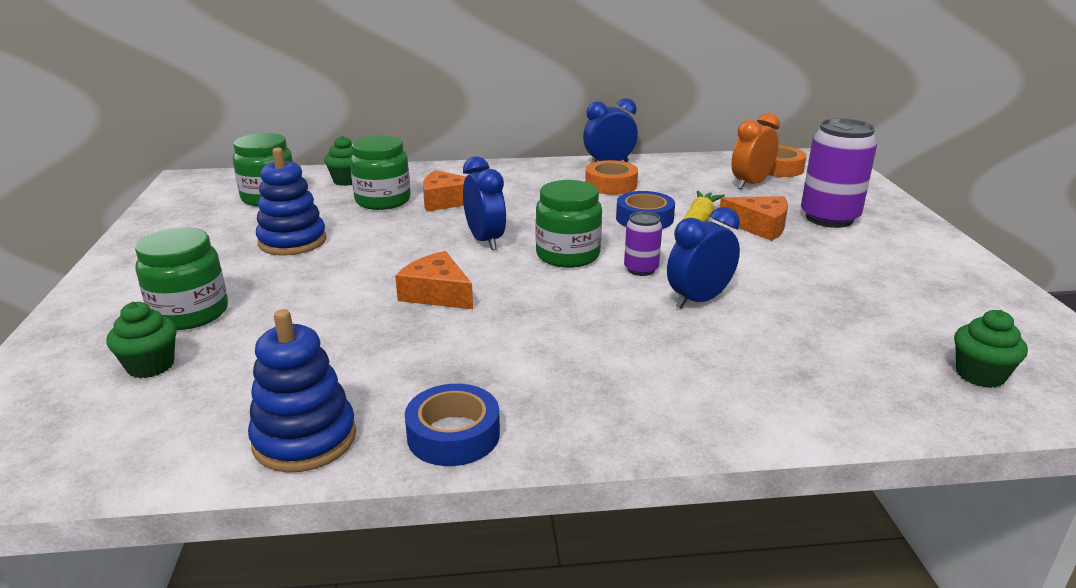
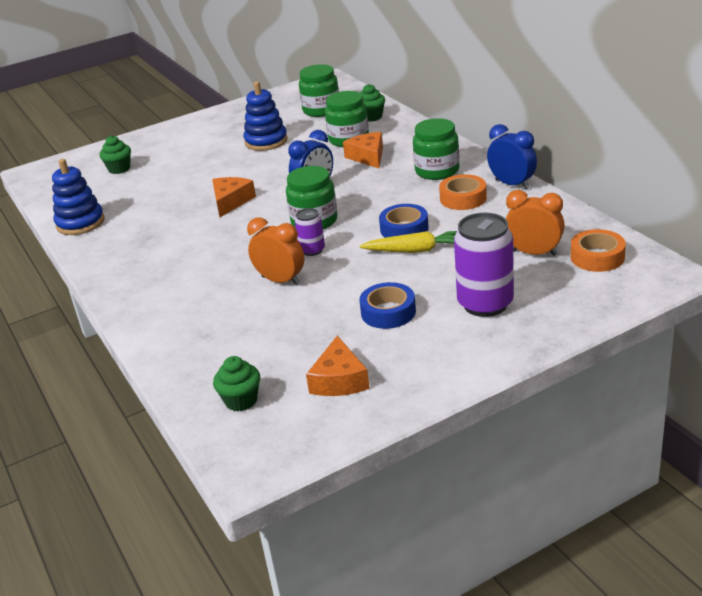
camera: 70 degrees right, 5 degrees up
green jar [135,227,228,330] -> green jar moved to [413,118,459,180]
blue tape [405,384,500,466] -> blue tape moved to [359,282,416,329]
blue clock [667,207,740,309] -> orange clock [247,218,304,286]
orange cheese [720,196,788,241] -> orange cheese moved to [306,336,370,396]

